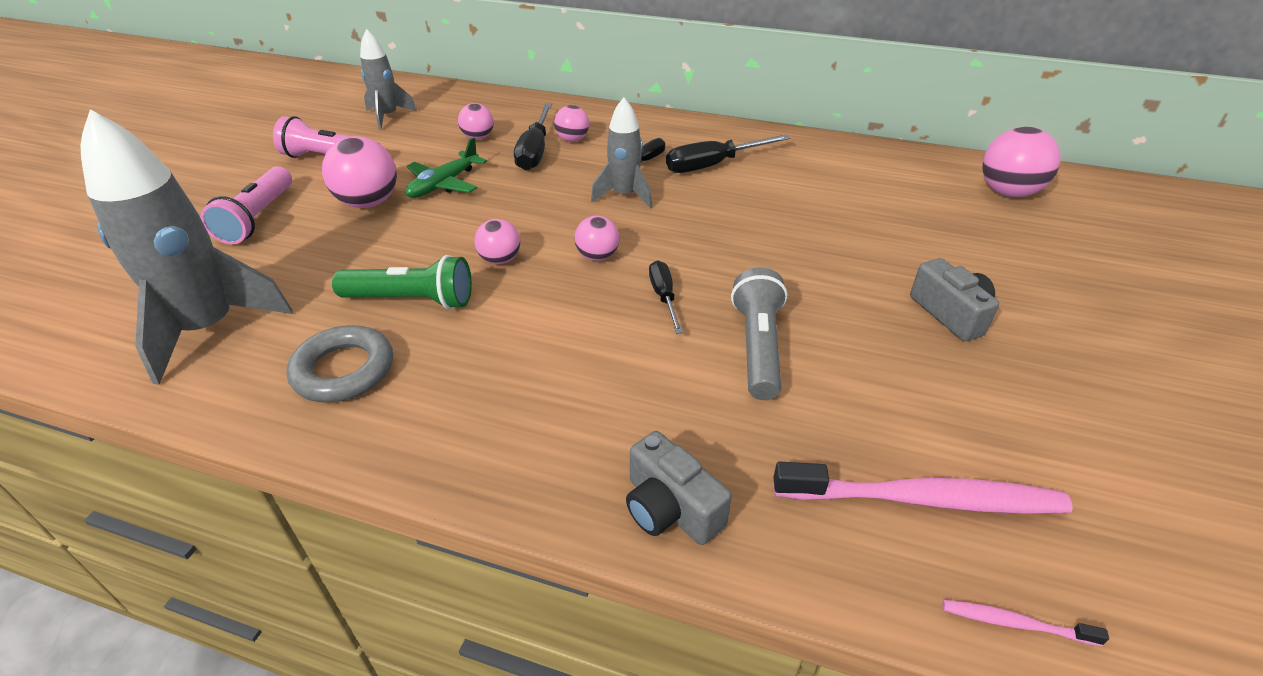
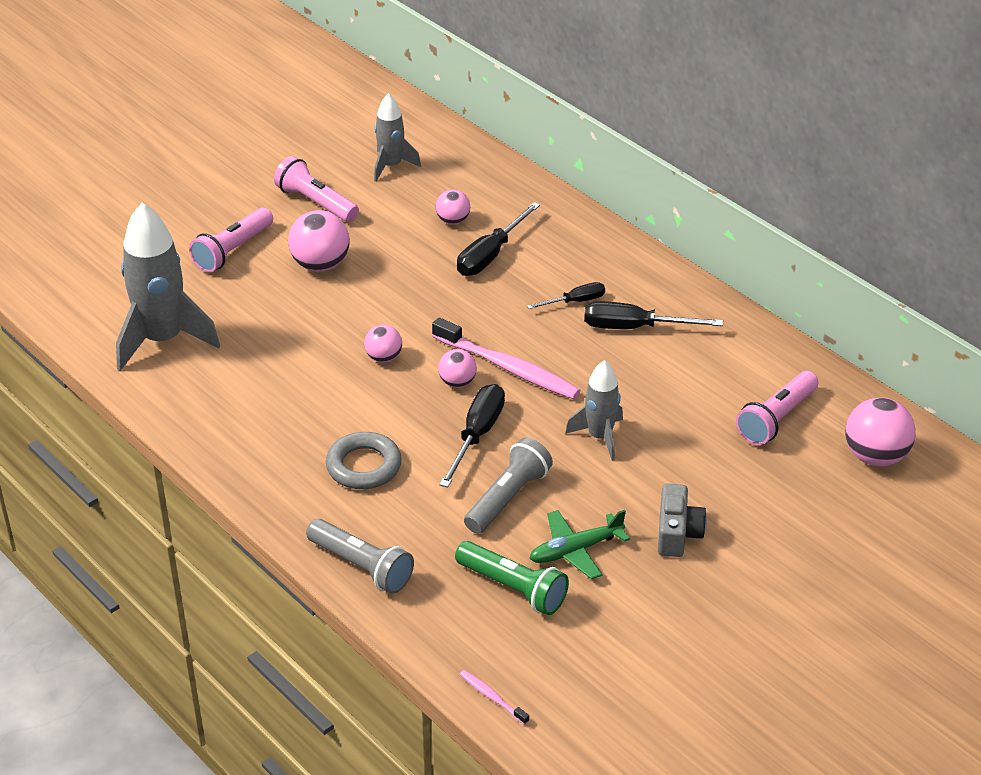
camera: 30 degrees right, 0 degrees up
grey ring [287,325,393,403] -> grey ring moved to [326,432,402,489]
green flashlight [332,255,472,309] -> green flashlight moved to [455,541,569,615]
green plane [405,137,487,198] -> green plane moved to [529,510,630,579]
pink ball [554,105,589,142] -> none
grey rocket [591,97,652,208] -> grey rocket moved to [565,360,623,461]
grey camera [626,431,732,545] -> grey flashlight [306,519,414,594]
black screwdriver [649,260,683,334] -> black screwdriver [439,384,505,487], size x1.65
pink toothbrush [773,462,1073,514] -> pink toothbrush moved to [432,317,581,399]
none -> pink flashlight [736,371,818,445]

